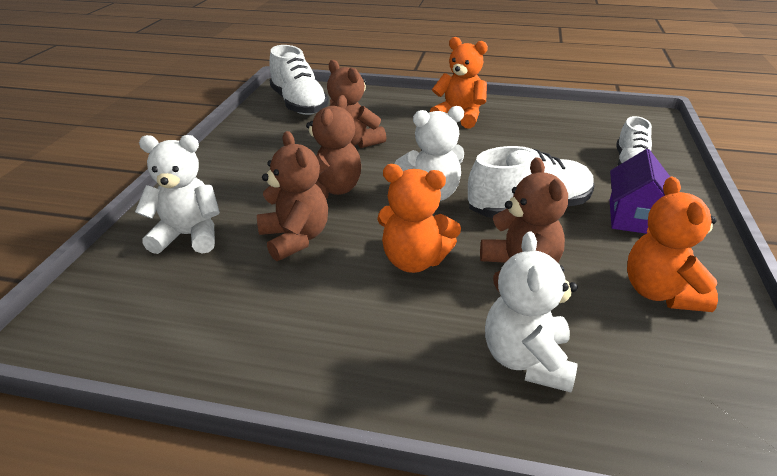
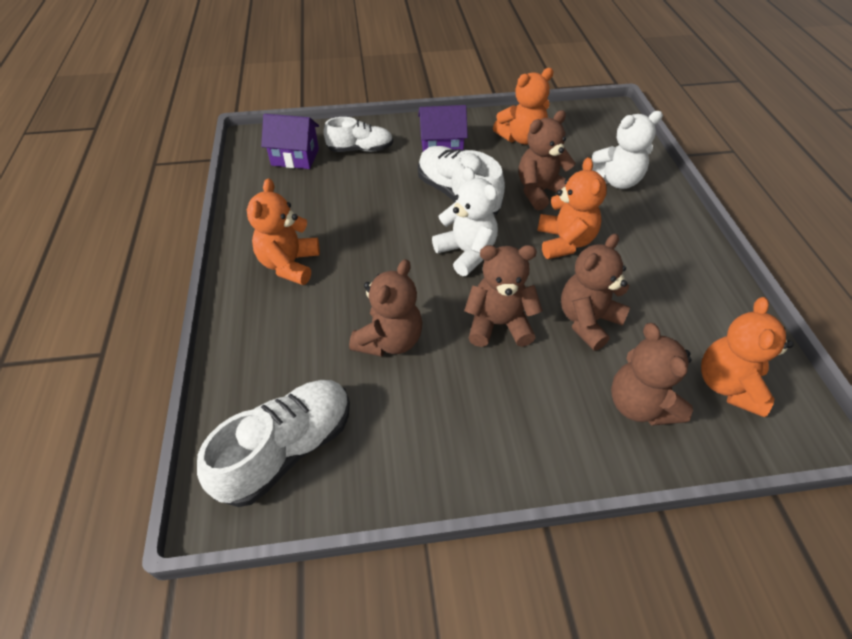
camera: 110 degrees left, 15 degrees up
white teddy bear [135,135,220,254] -> brown teddy bear [611,323,693,426]
none -> purple house [261,114,319,169]
none -> orange teddy bear [701,297,794,417]

